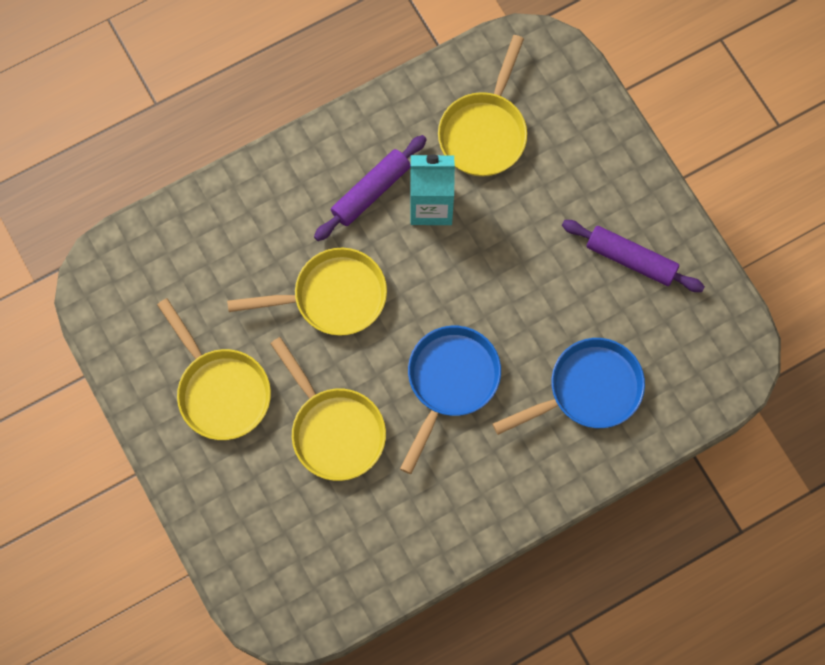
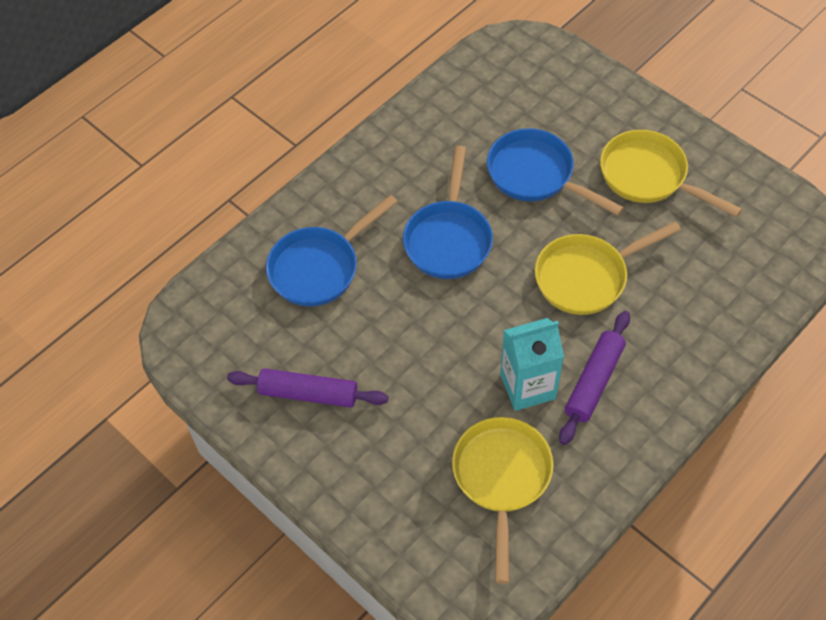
camera: 165 degrees right, 15 degrees down
yellow pan [270,337,386,481] -> blue pan [487,128,624,216]

